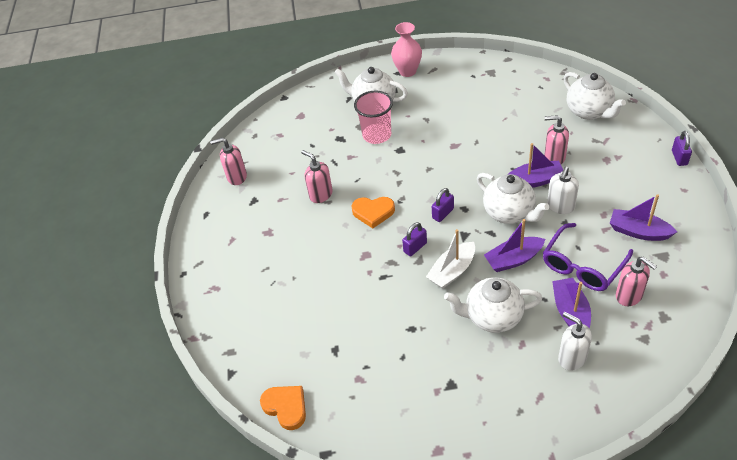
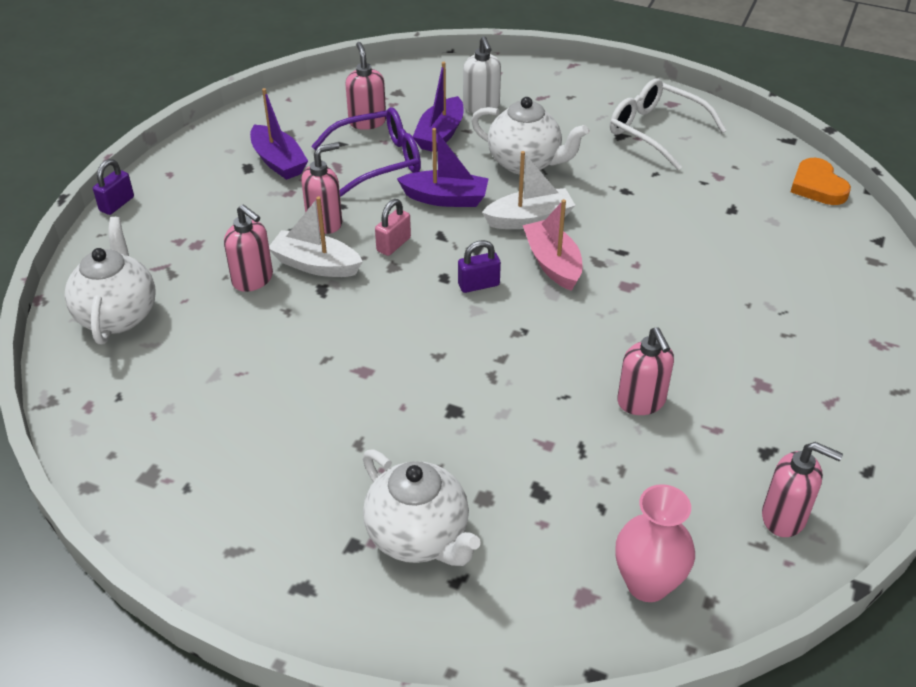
camera: 155 degrees left, 5 degrees down
orange heart [351,197,395,228] -> none
pink cup [354,90,393,144] -> none
pink vase [391,22,422,77] -> pink vase moved to [616,484,695,602]
purple padlock [402,222,427,256] -> pink boat [523,199,582,291]
white teapot [477,173,550,224] -> pink padlock [375,199,411,256]
purple boat [508,143,563,188] -> white boat [269,196,363,277]
white soap dispenser [547,167,579,214] -> pink soap dispenser [301,142,342,234]
none -> white glasses [610,79,727,170]

